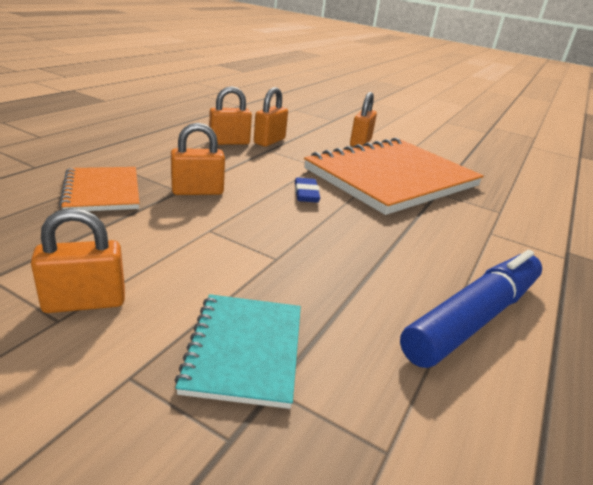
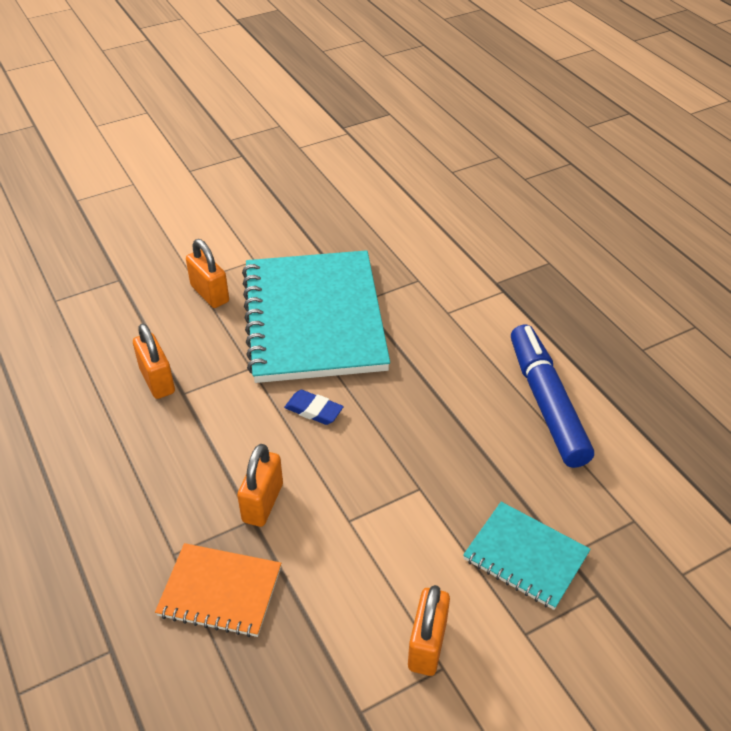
camera: 55 degrees left, 15 degrees up
orange padlock [209,86,252,145] -> none
orange notebook [304,137,484,215] -> turquoise notebook [242,250,390,383]

